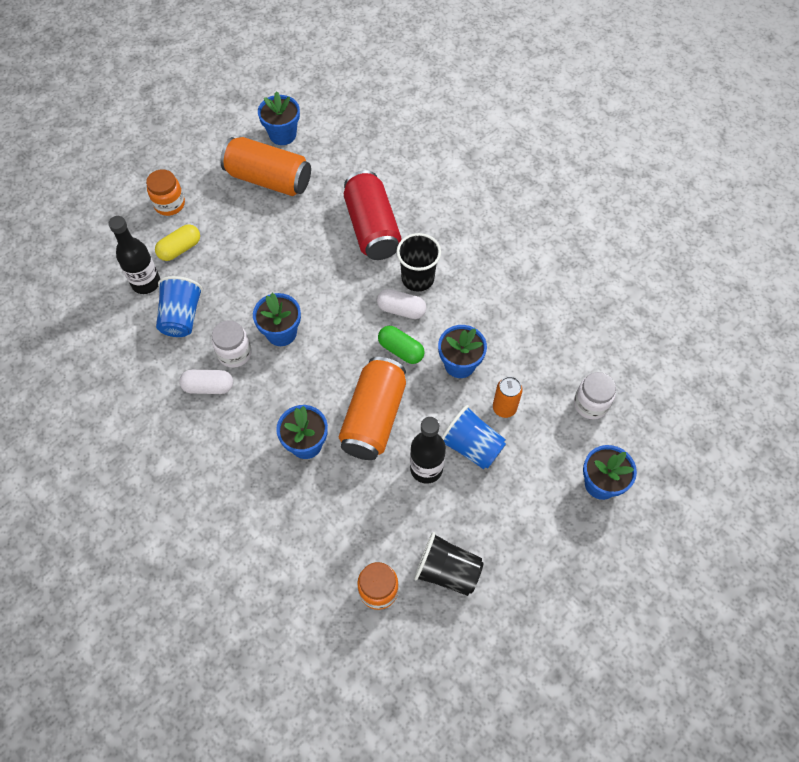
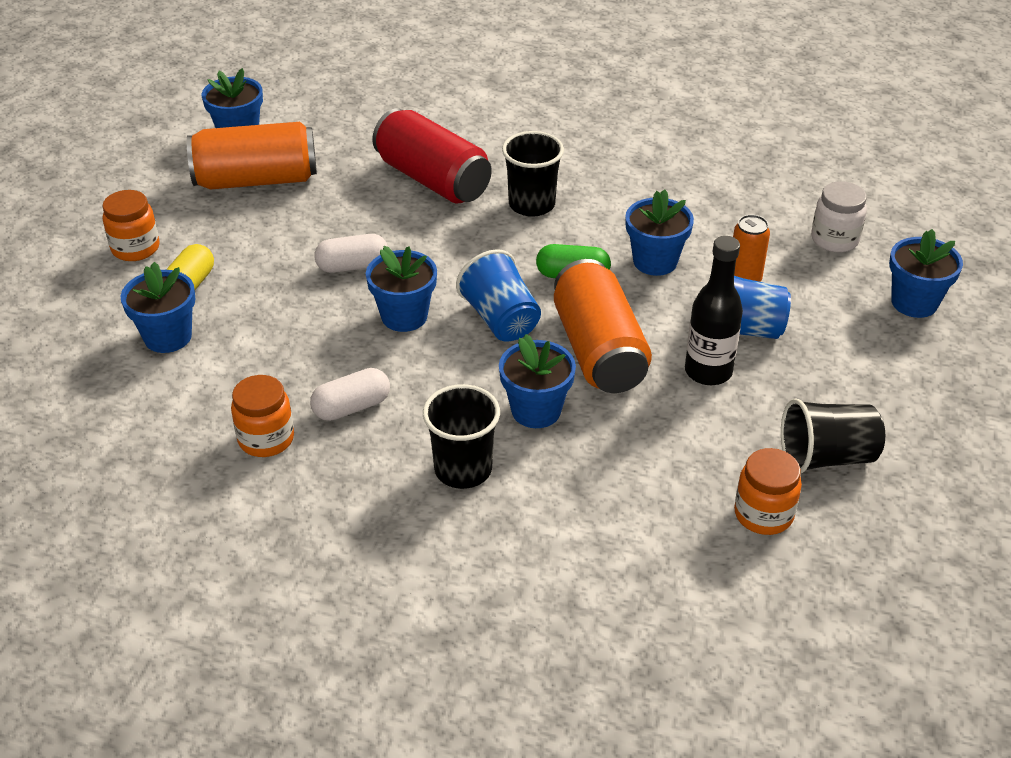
camera: 30 degrees left, 20 degrees down
black bottle [108,216,160,294] -> blue flower pot [120,262,196,353]
blue cup [156,276,203,337] -> blue cup moved to [456,249,541,341]
white jar [212,320,252,368] -> none
white capsule [377,289,427,319] -> white capsule moved to [314,234,388,273]
none -> orange jar [231,375,294,457]
none -> black cup [423,384,500,489]

